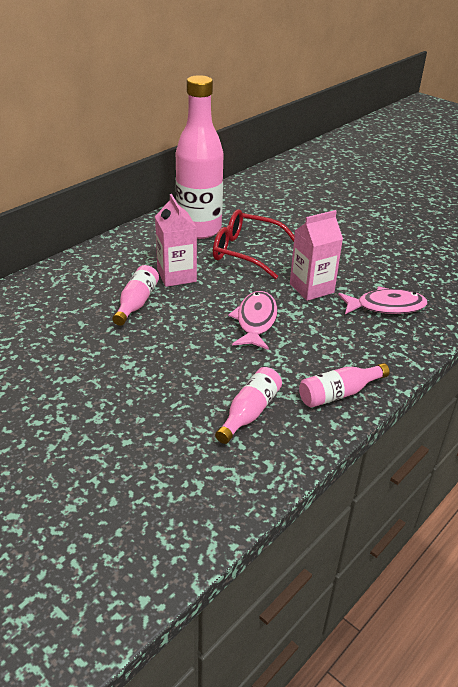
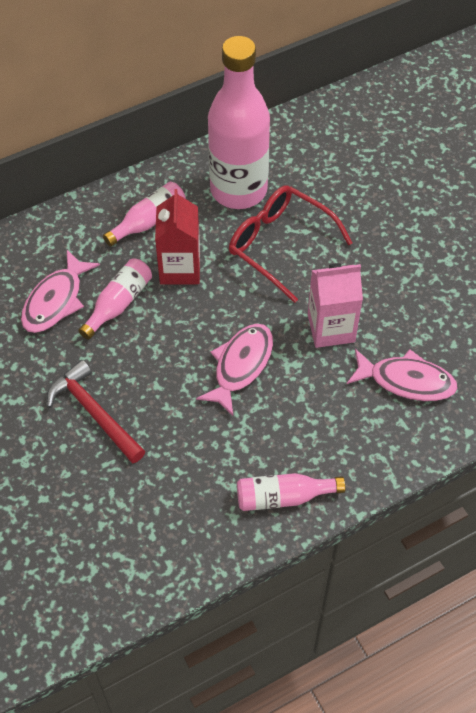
camera: 20 degrees right, 20 degrees up
pink carton [155,194,197,287] -> red carton [155,189,200,285]
pink bottle [215,367,282,444] -> pink bottle moved to [103,182,186,247]
none -> pink fish [21,250,100,333]
none -> red hammer [47,360,145,463]

